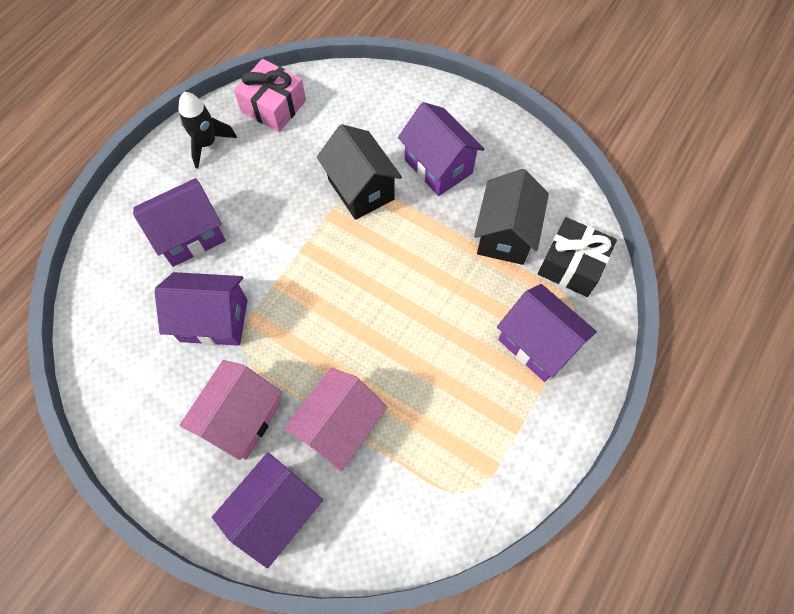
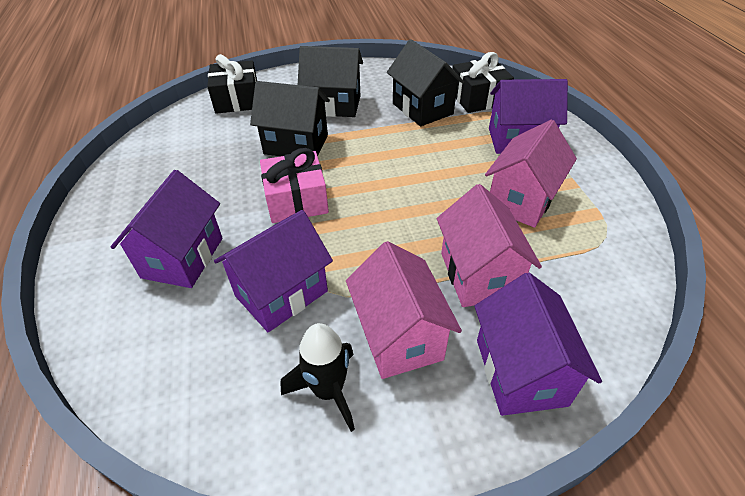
camera: 45 degrees left, 20 degrees down
black rocket [179,92,237,169] -> black rocket moved to [280,323,355,432]
pink gift [234,59,306,132] -> pink gift moved to [260,148,329,223]
purple house [398,102,485,196] -> black house [298,46,363,117]
none -> black gift [207,54,257,114]
none -> pink house [485,120,577,228]

